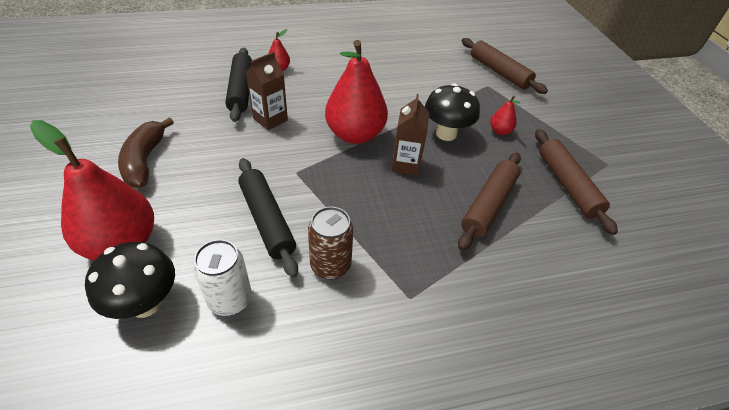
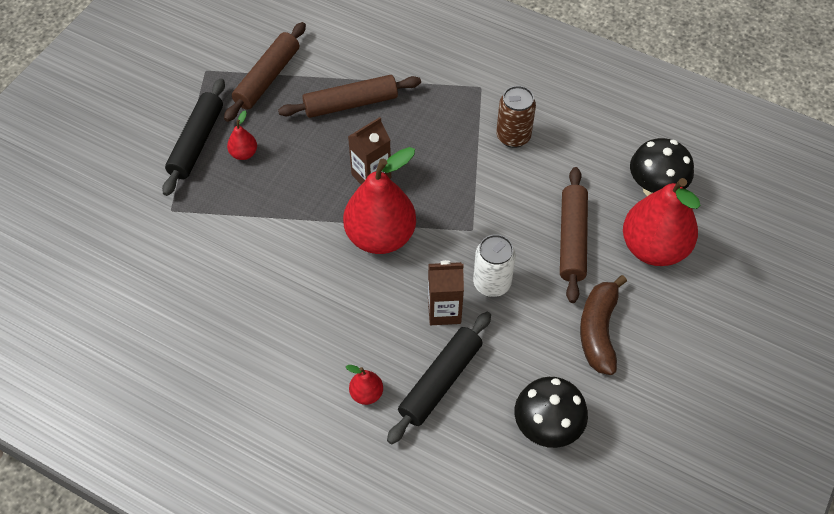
camera: 135 degrees left, 10 degrees up
brown banana [118,117,174,188] -> brown banana turned 150 degrees clockwise [580,275,627,375]
white can [193,239,252,316] -> white can moved to [473,234,516,297]
black rolling pin [238,158,298,278] -> black rolling pin moved to [162,78,225,196]
black mushroom [425,83,480,141] -> black mushroom moved to [515,377,588,448]
brown rolling pin [462,38,548,94] -> brown rolling pin moved to [560,167,588,303]

